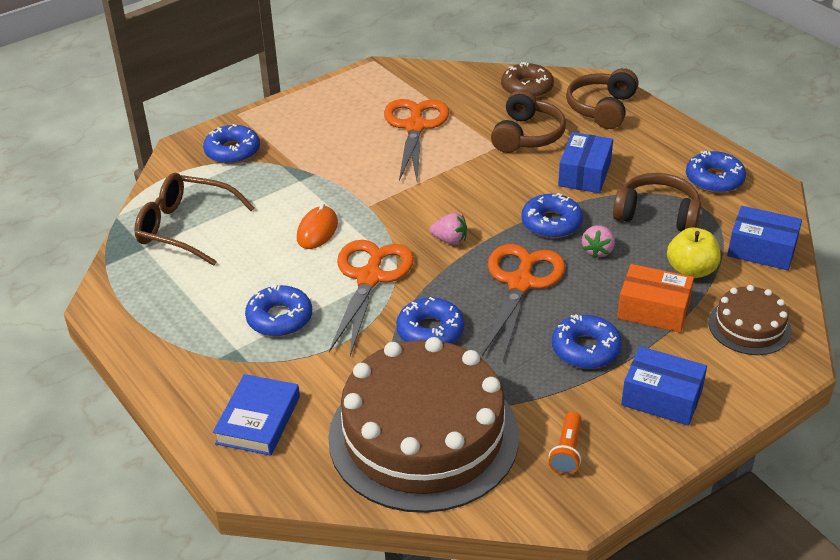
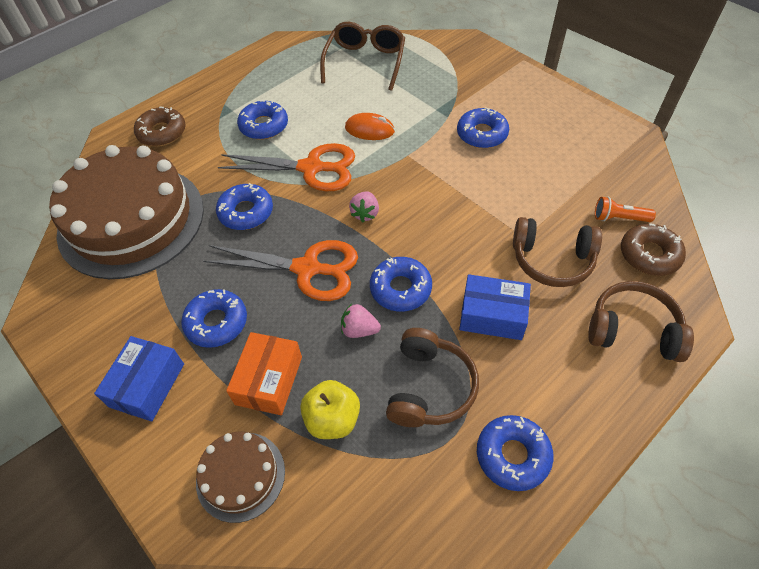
camera: 85 degrees right, 15 degrees up
blue donut [203,124,260,164] -> blue donut moved to [457,107,509,148]
blue book [213,374,300,456] -> brown donut [134,106,186,146]
orange scissors [384,99,449,181] -> none
orange flashlight [549,411,582,475] -> orange flashlight moved to [595,197,656,222]
blue box [727,206,802,270] -> none

